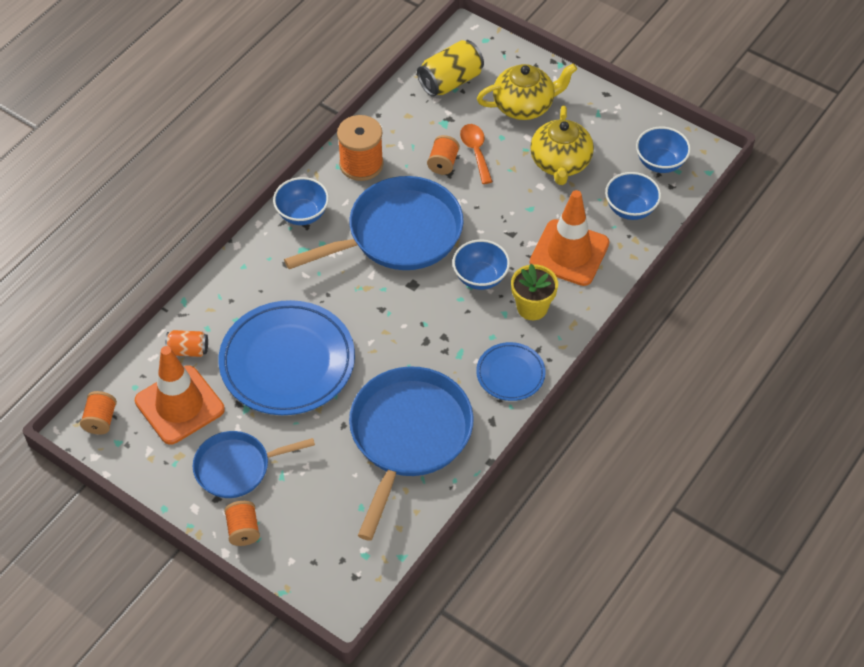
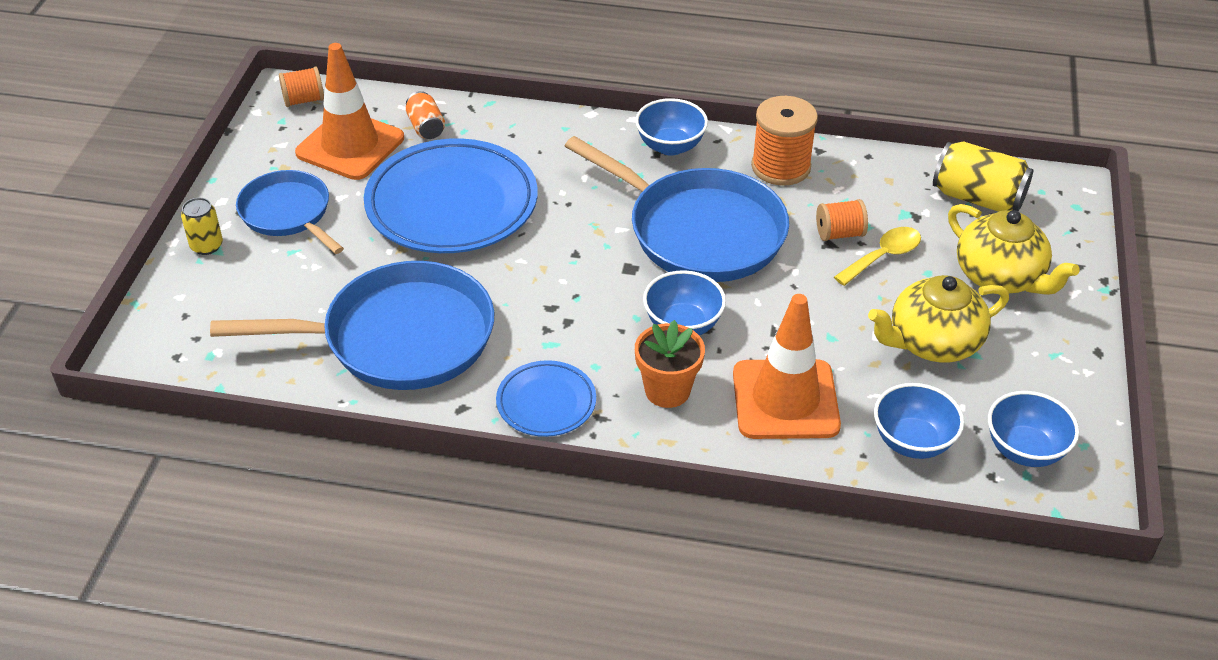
camera: 65 degrees right, 10 degrees down
orange spool [224,501,260,546] -> yellow can [181,198,223,255]
orange spoon [460,124,493,184] -> yellow spoon [834,227,921,286]
yellow flower pot [511,264,558,320] -> orange flower pot [635,320,705,408]

